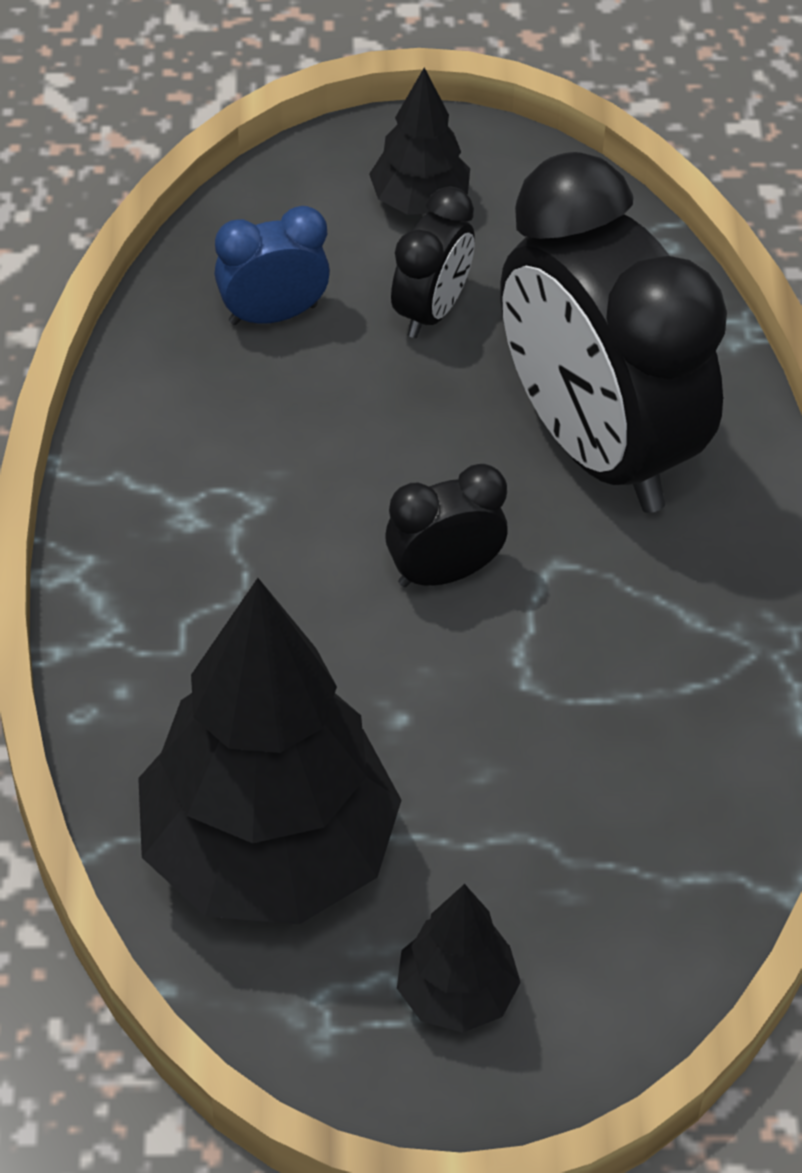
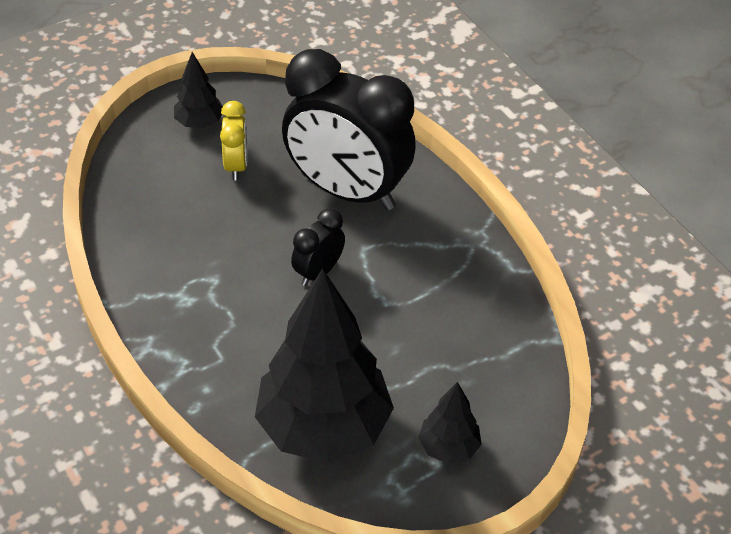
camera: 30 degrees left, 5 degrees down
blue clock [215,206,330,325] -> none
black clock [391,187,475,338] -> yellow clock [220,101,248,181]

